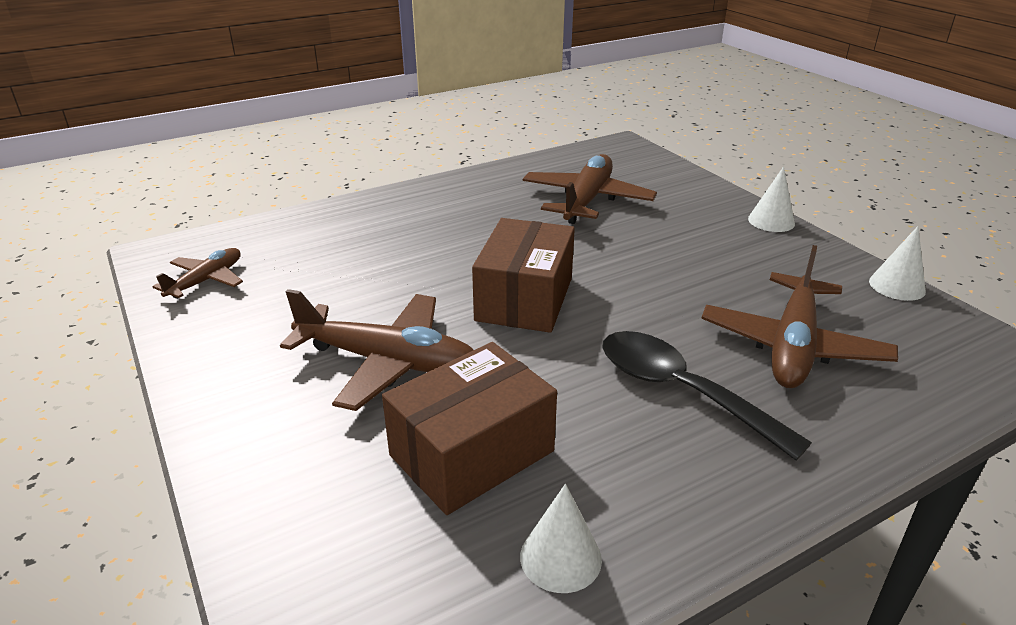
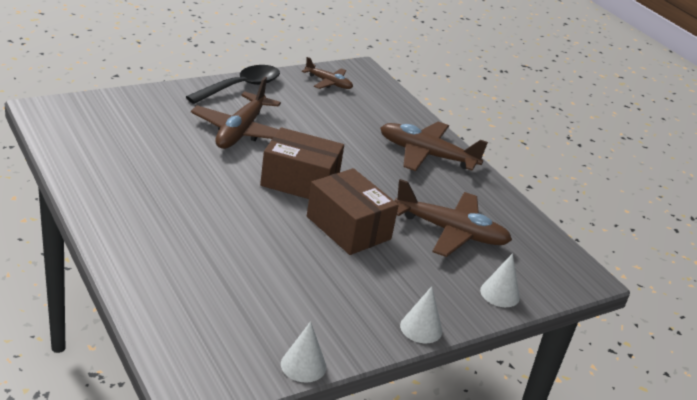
camera: 85 degrees right, 0 degrees up
brown box [382,342,557,515] -> brown box moved to [307,168,399,255]
white cone [520,484,602,593] -> white cone moved to [480,253,520,307]
black spoon [602,331,812,460] -> black spoon moved to [186,65,280,104]
brown plane [701,245,898,388] -> brown plane moved to [380,122,488,171]

